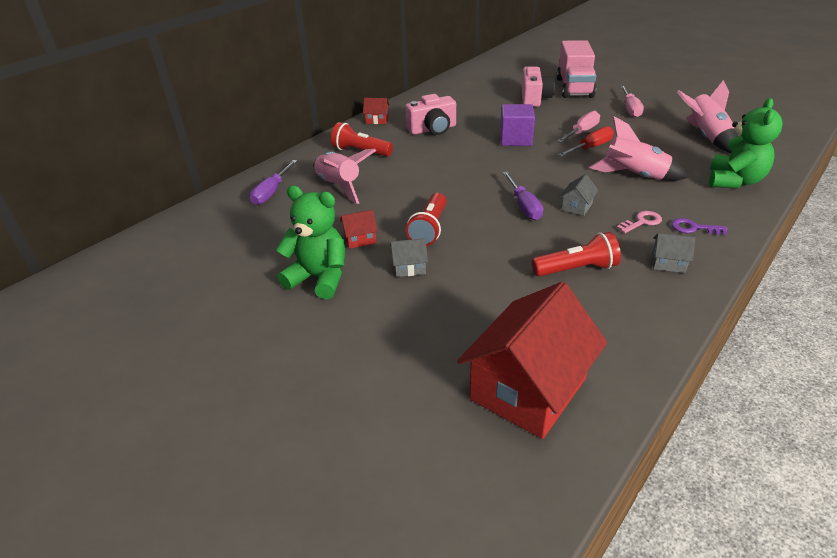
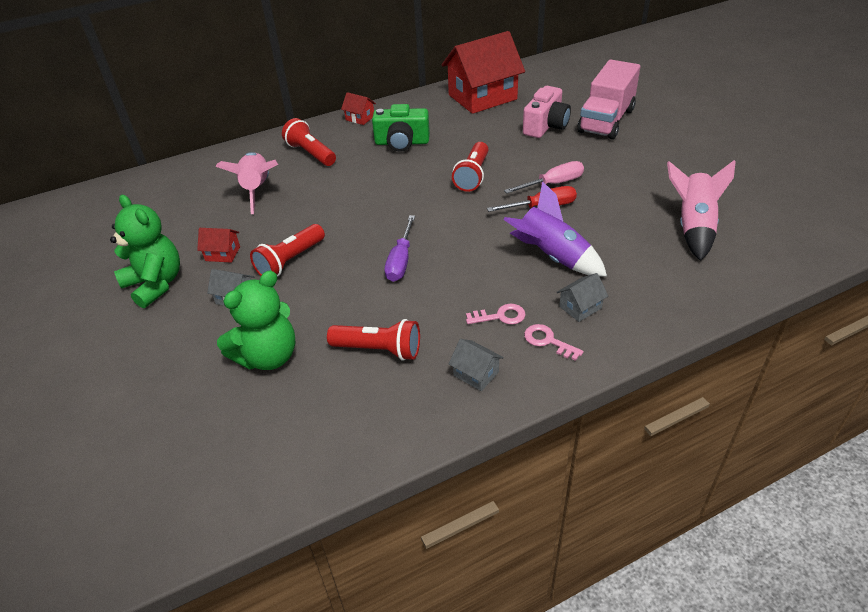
camera: 25 degrees right, 5 degrees up
purple screwdriver [249,160,297,205] -> none
pink camera [405,94,456,135] -> green camera [372,104,430,152]
red house [457,282,607,439] -> red house moved to [441,31,525,114]
purple cube [500,104,535,146] -> red flashlight [452,142,488,192]
grey house [560,174,599,216] -> grey house moved to [557,273,608,322]
pink rocket [589,116,689,181] -> purple rocket [503,181,607,277]
pink screwdriver [621,86,644,118] -> none
purple key [671,218,728,235] -> pink key [524,324,584,361]
green teddy bear [709,98,783,188] -> green teddy bear moved to [217,270,296,370]

